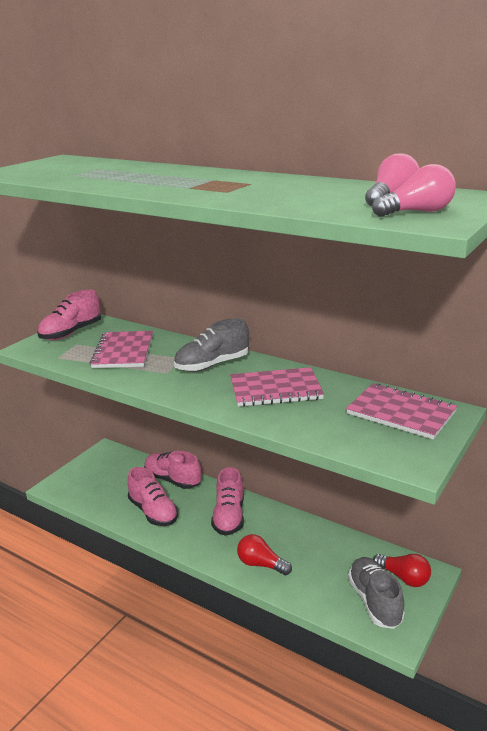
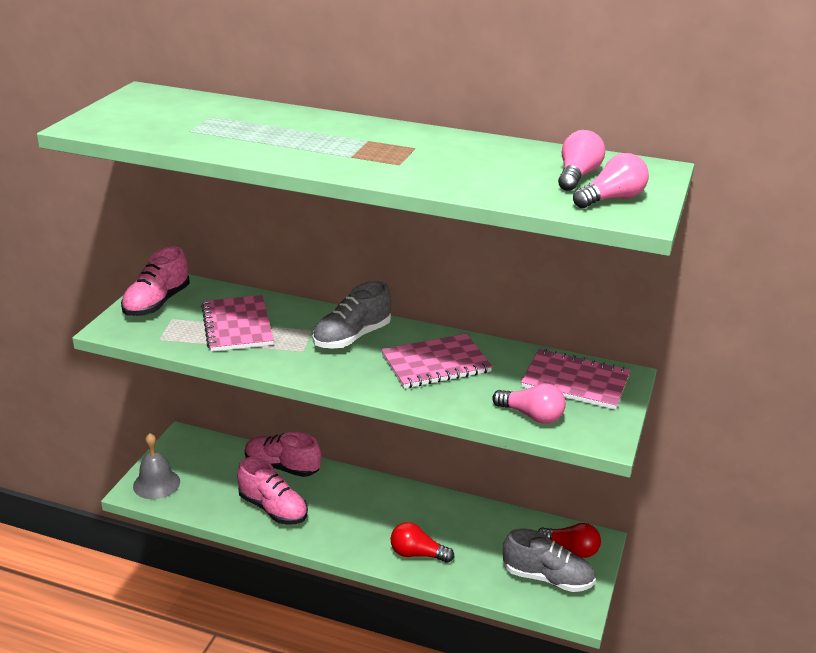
camera: 15 degrees left, 5 degrees up
pink shoe [211,467,244,536] -> none
grey shoe [348,557,405,629] -> grey shoe turned 135 degrees clockwise [503,529,595,592]
none -> grey bell [133,433,180,499]
none -> pink light bulb [492,383,566,424]

